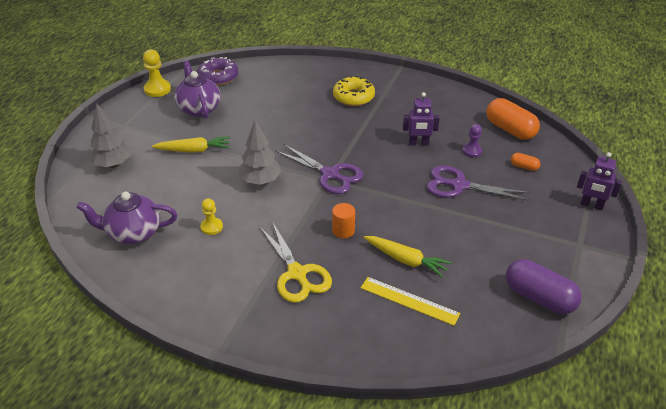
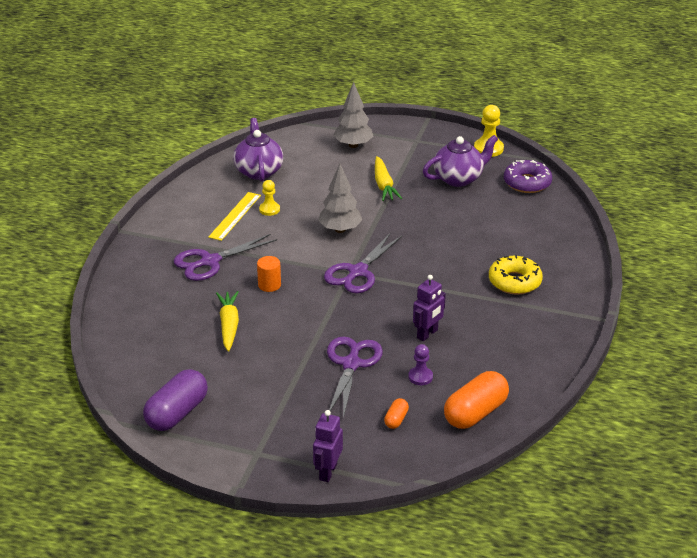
camera: 85 degrees right, 5 degrees down
yellow scissors [259,221,332,303] -> purple scissors [174,234,277,281]
yellow ruler [360,277,461,326] -> yellow ruler moved to [208,192,261,241]
yellow carrot [364,236,451,278] -> yellow carrot turned 150 degrees clockwise [216,291,239,351]
purple robot [403,92,440,145] -> purple robot turned 135 degrees counterclockwise [413,275,446,341]

